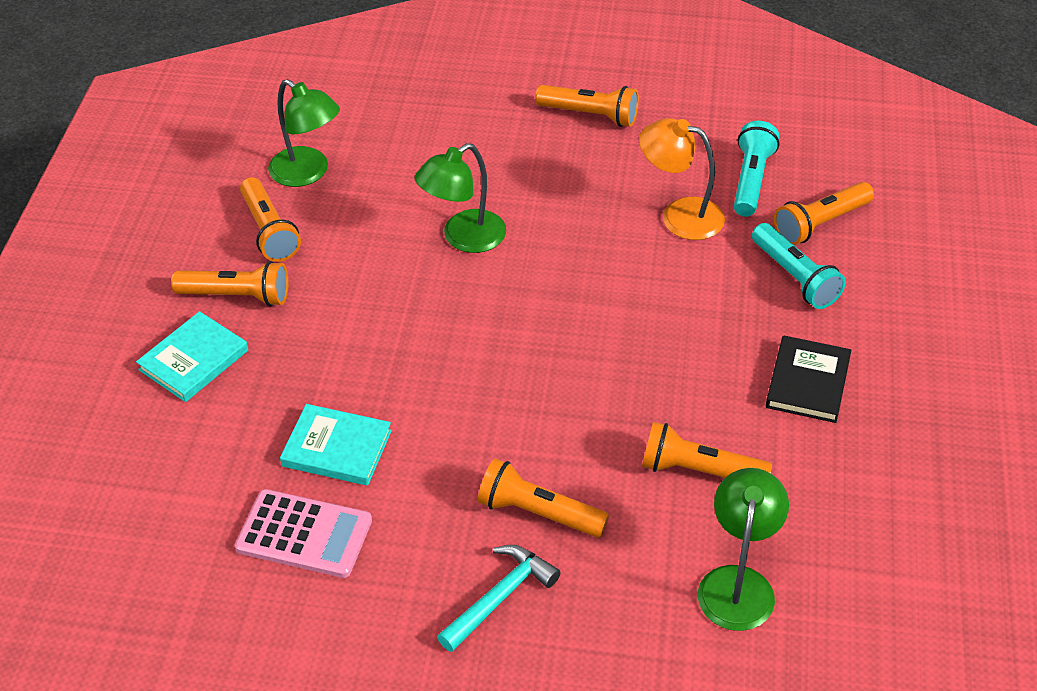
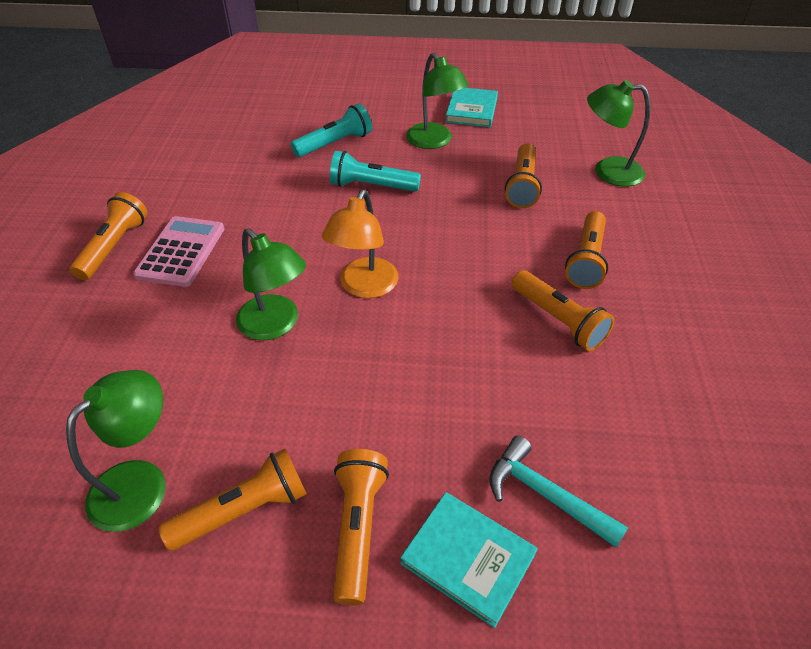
camera: 95 degrees left, 0 degrees up
pink calculator [235,489,372,578] -> pink calculator moved to [133,216,224,287]
turquoise book [280,404,392,486] -> turquoise book moved to [446,88,498,127]
turquoise hammer [437,545,561,652] -> turquoise hammer moved to [489,435,628,548]
orange lamp [639,118,725,240] -> orange lamp moved to [322,190,399,298]
turquoise flashlight [734,121,779,217] -> turquoise flashlight moved to [330,151,421,192]
black book [766,335,852,423] -> green lamp [406,53,469,149]
orange flashlight [774,182,874,245] -> orange flashlight moved to [512,270,615,351]

